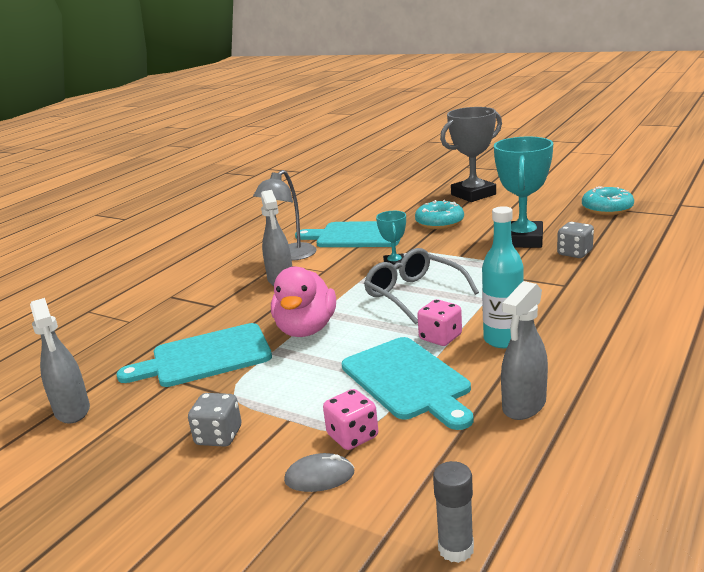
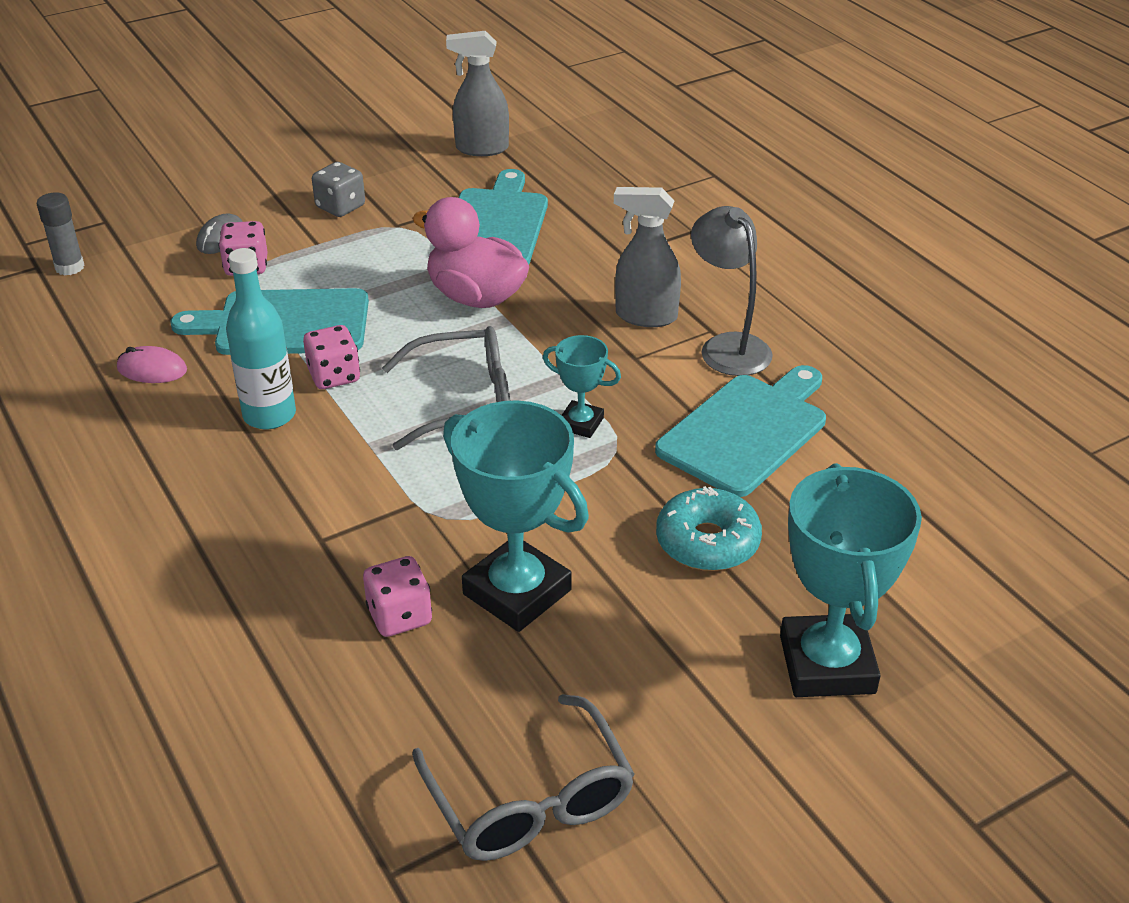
camera: 115 degrees right, 15 degrees up
grey trophy [440,107,502,202] -> turquoise trophy [780,463,922,697]
grey spray bottle [501,281,548,420] -> pink mouse [117,346,187,383]
grey dice [557,222,594,258] -> pink dice [363,556,432,637]
turquoise donut [582,186,634,215] -> grey glasses [412,694,635,861]

